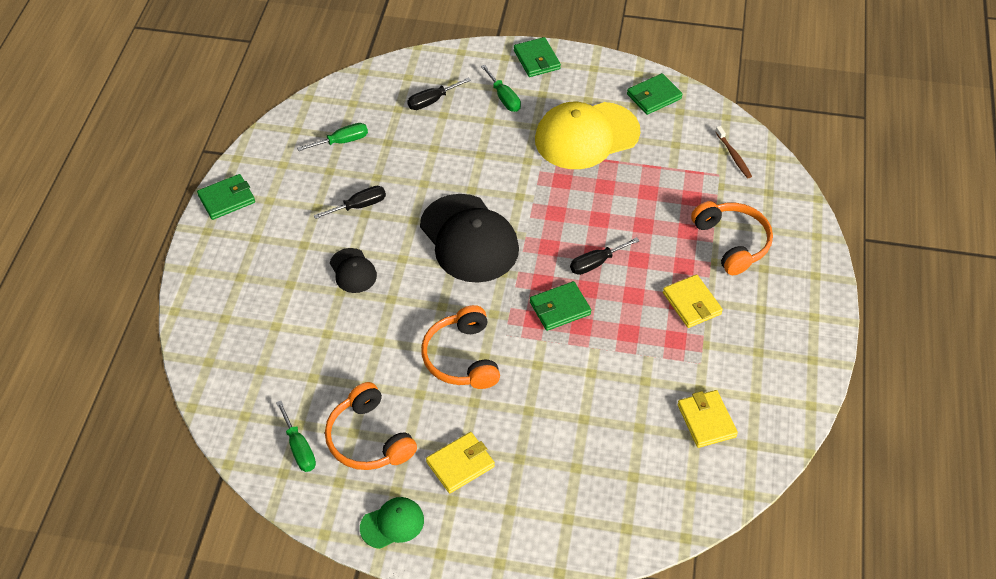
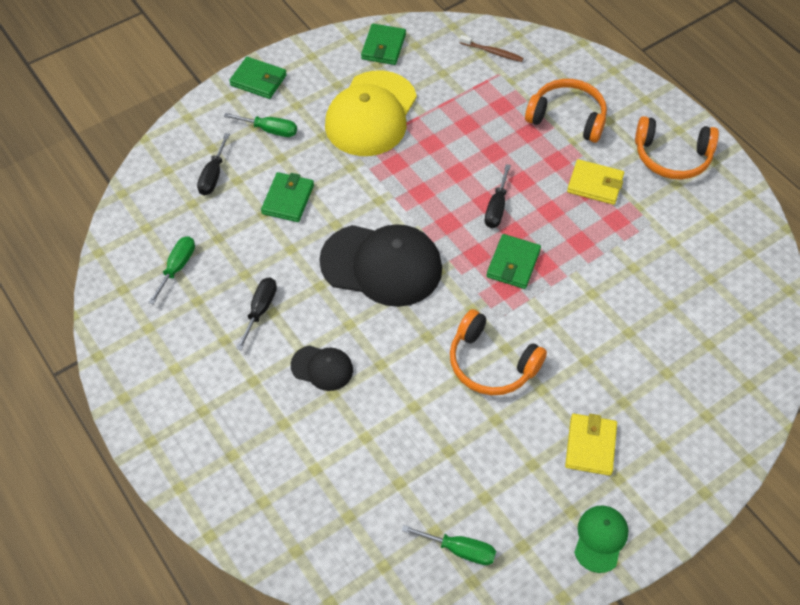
camera: 45 degrees left, 5 degrees up
green wallet [197,174,255,220] -> green wallet moved to [261,172,314,222]
orange headphones [325,382,417,470] -> orange headphones moved to [635,116,719,179]
yellow wallet [678,390,738,448] -> none

